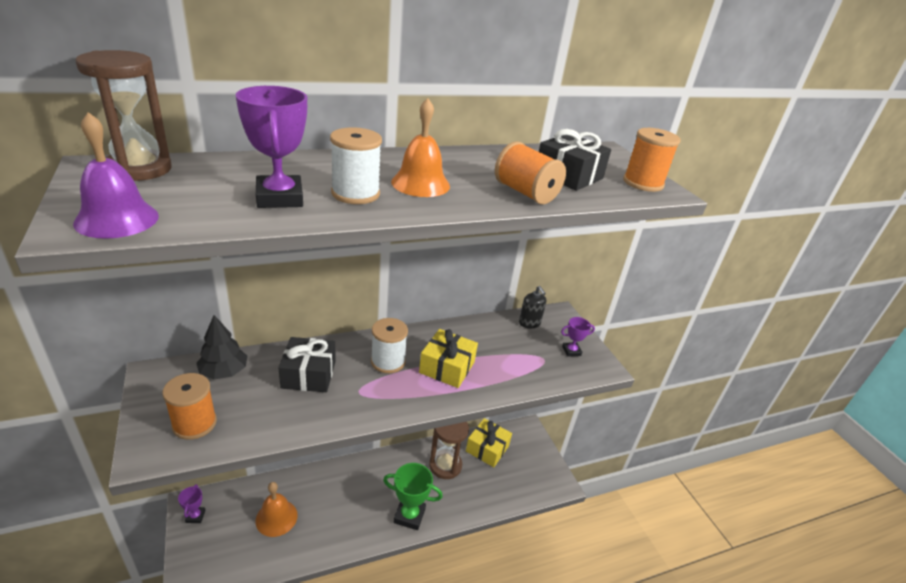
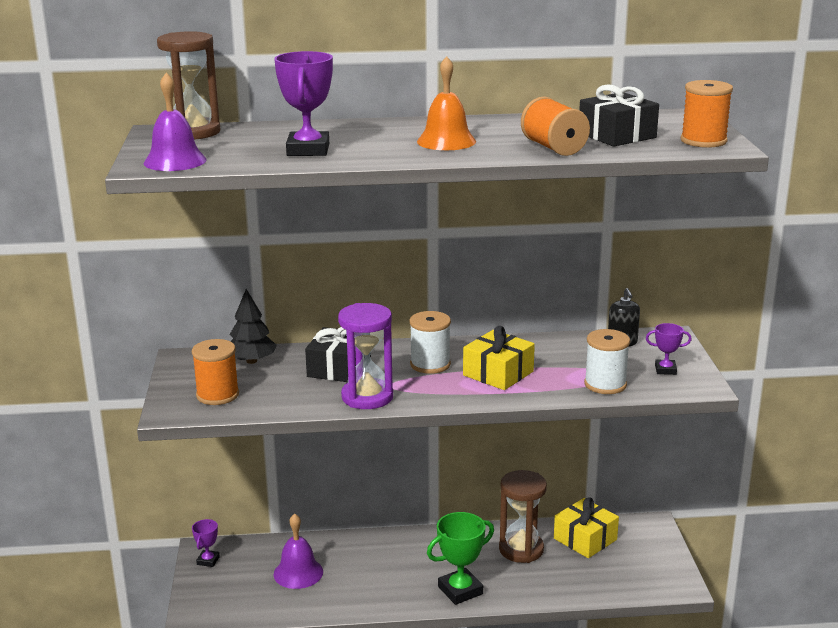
camera: 20 degrees right, 10 degrees down
orange bell [256,482,298,537] -> purple bell [273,513,323,589]
white spool [330,127,382,204] -> white spool moved to [584,329,630,394]
green trophy [383,463,443,530] -> green trophy turned 60 degrees counterclockwise [427,512,494,605]
none -> purple hourglass [338,303,393,409]

